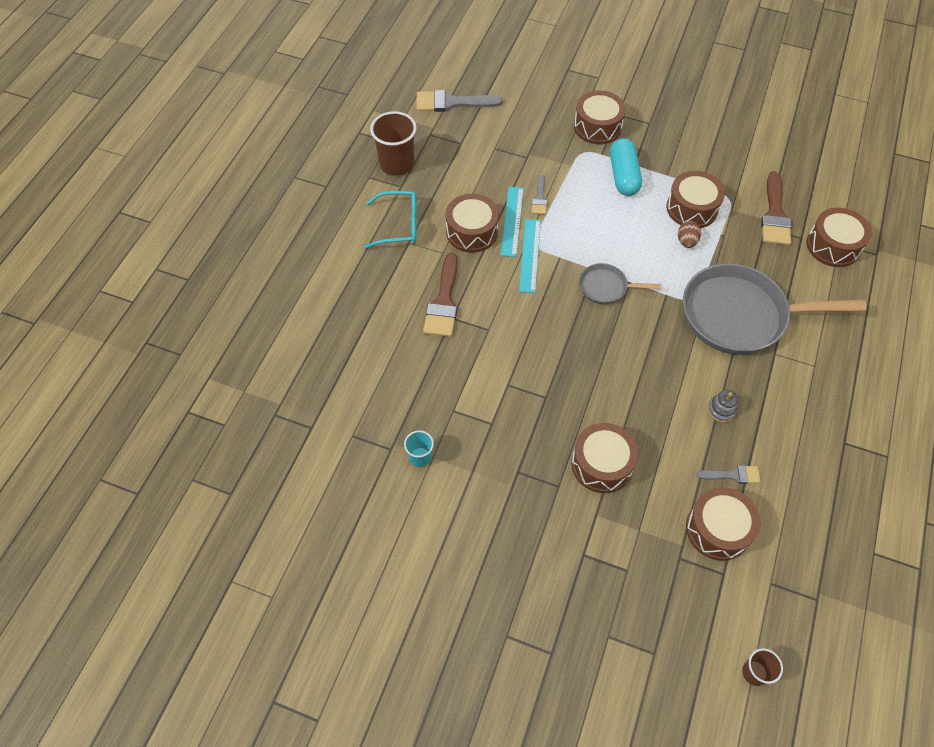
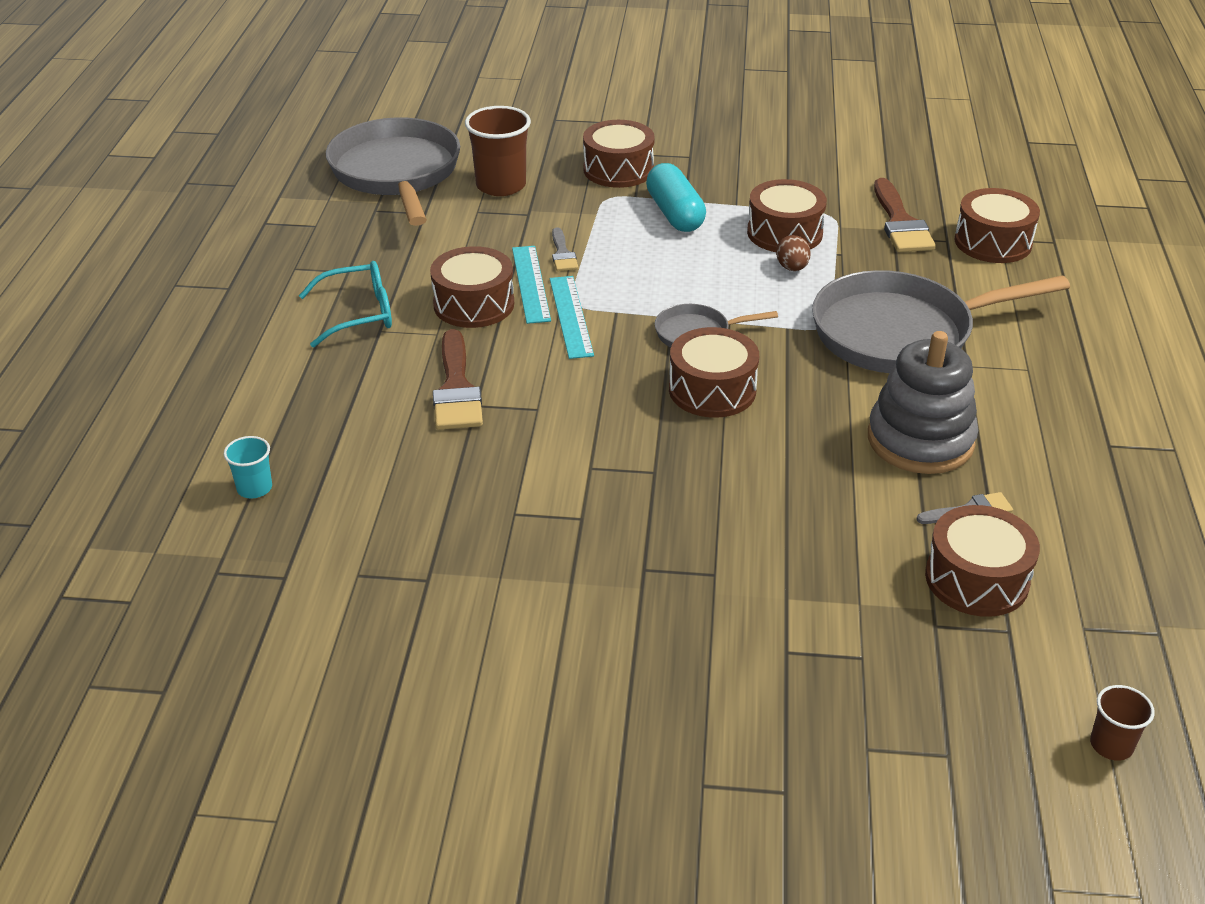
camera: 15 degrees left, 20 degrees down
brown cup [370,111,416,176] -> brown cup moved to [465,106,531,196]
turquoise cup [404,430,434,467] -> turquoise cup moved to [224,436,272,498]
grey brush [417,90,502,112] -> grey pan [326,118,460,226]
brown drum [571,423,638,493] -> brown drum moved to [669,327,759,418]
grey stacking toy [707,390,738,423] -> grey stacking toy [868,331,978,474], size x2.41

